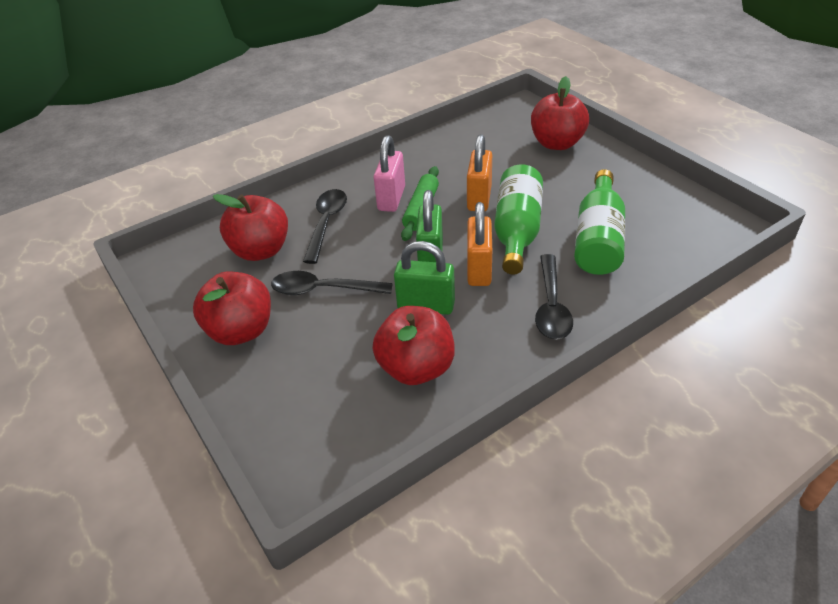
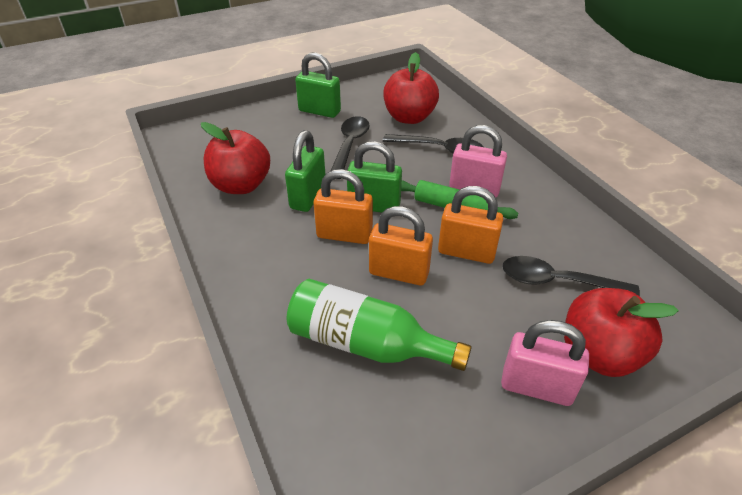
camera: 95 degrees right, 0 degrees up
red apple [193,271,271,345] -> green padlock [295,52,341,118]
green bottle [494,164,543,275] -> orange padlock [369,206,433,286]
black spoon [535,254,573,340] -> black spoon moved to [502,256,640,296]
none -> pink padlock [501,320,589,406]

